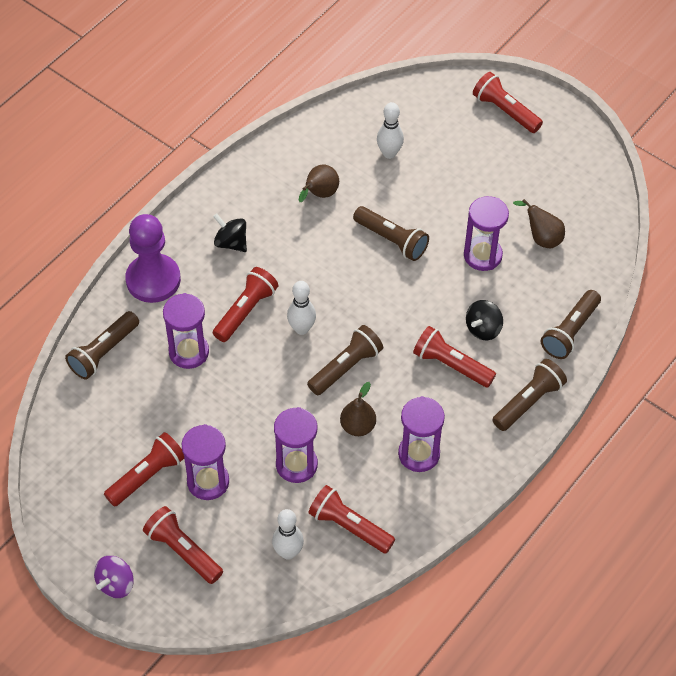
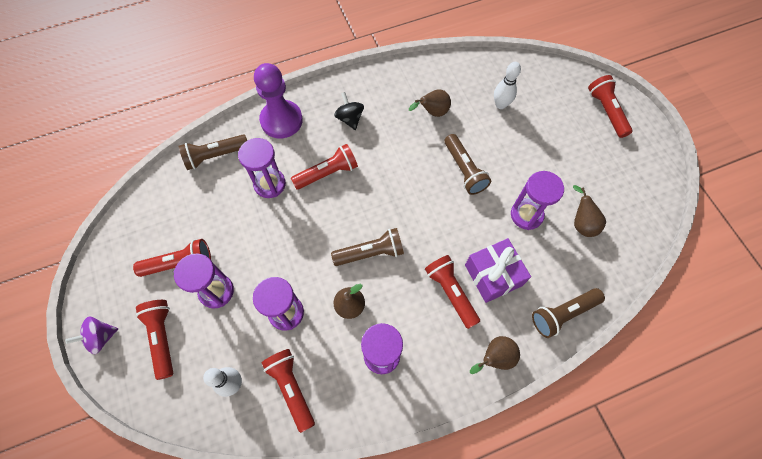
camera: 30 degrees right, 10 degrees up
white bowling pin [287,281,316,335] -> none
black spinning top [466,300,503,340] -> purple gift [465,238,531,303]
brown flashlight [493,359,567,431] -> brown pear [470,336,520,374]

